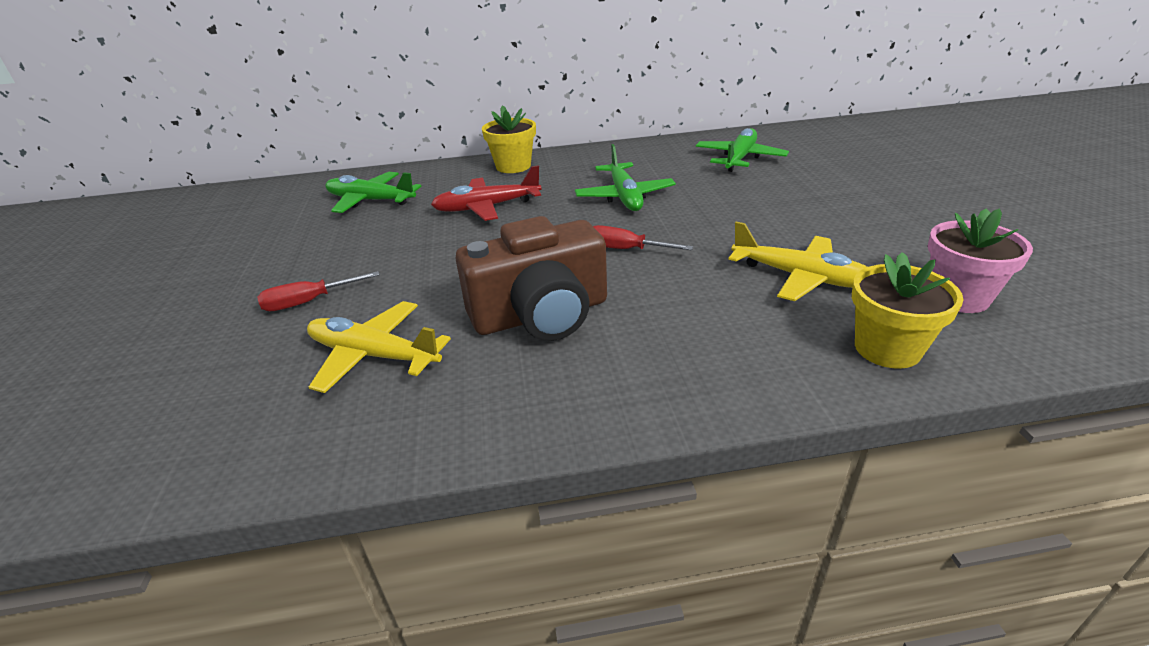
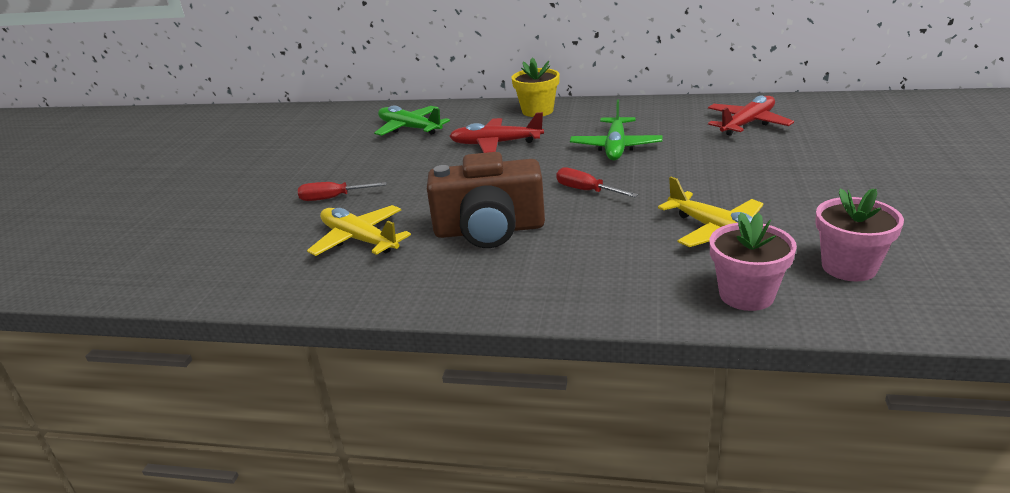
camera: 20 degrees right, 5 degrees down
green plane [696,128,789,172] -> red plane [708,95,794,136]
yellow flower pot [852,252,964,369] -> pink flower pot [709,212,797,311]

